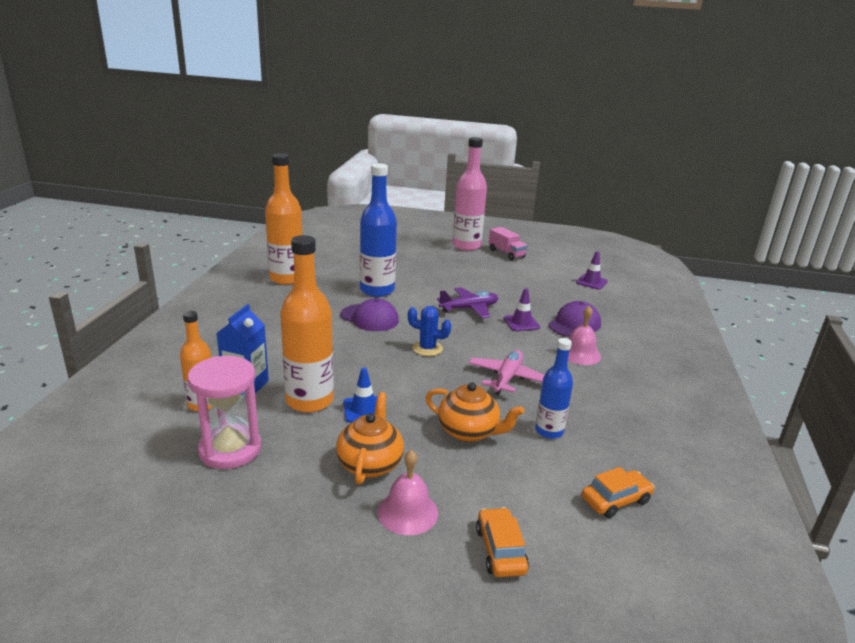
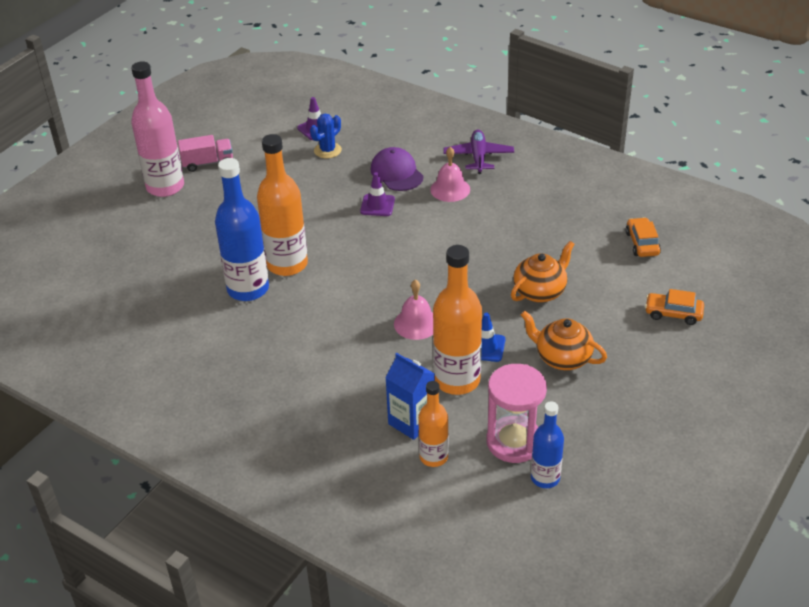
camera: 65 degrees left, 15 degrees up
orange bottle [265,153,302,285] -> orange bottle moved to [257,134,308,276]
purple cap [341,298,399,331] -> none
pink bell [378,450,438,535] -> pink bell moved to [394,280,433,340]
blue cactus [408,306,451,356] -> blue cactus moved to [310,114,342,158]
purple plane [437,287,498,318] -> purple plane moved to [443,130,514,174]
pink plane [469,350,544,395] -> none
blue bottle [535,338,573,439] -> blue bottle moved to [531,401,564,488]

